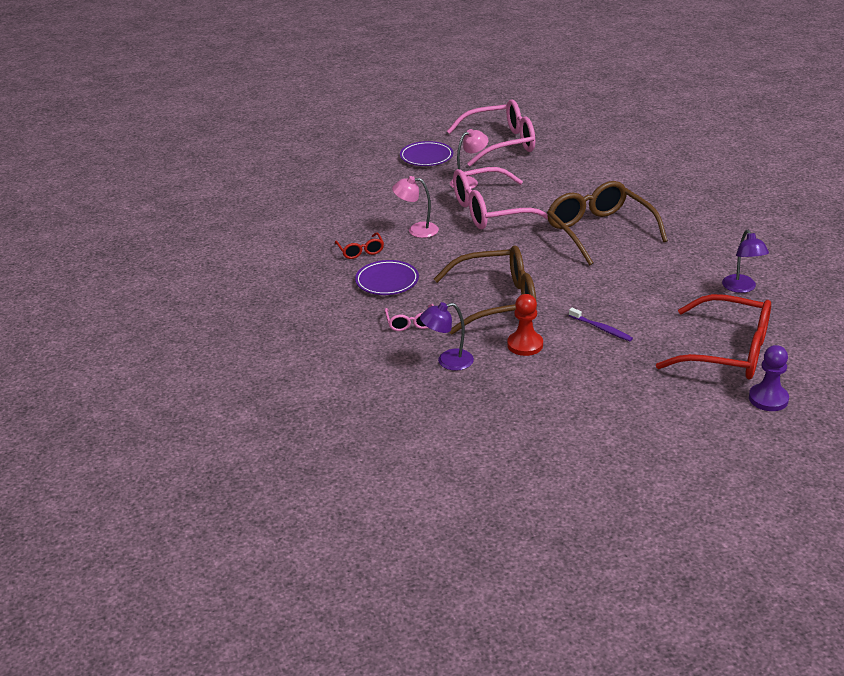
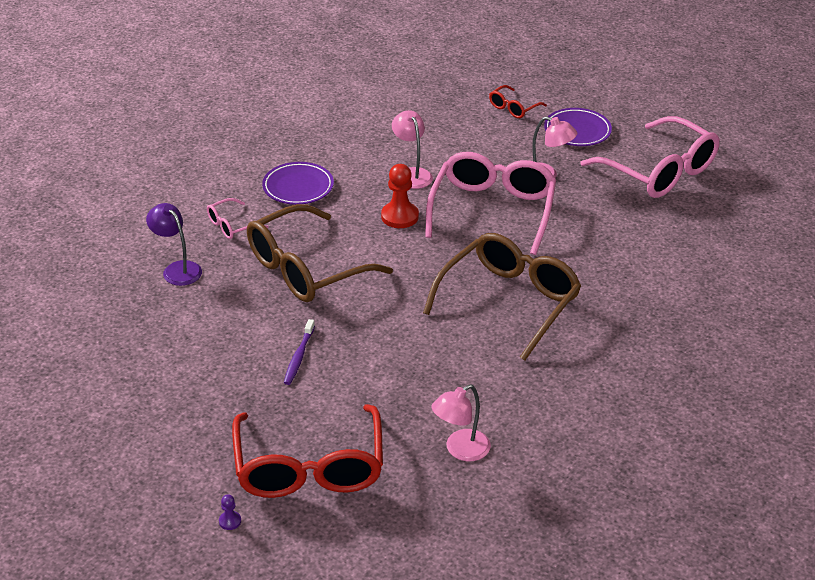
camera: 60 degrees right, 5 degrees up
red glasses [335,233,384,259] -> red glasses moved to [489,85,547,118]
brown glasses [434,245,537,335] -> brown glasses turned 90 degrees clockwise [247,204,393,302]
pink glasses [453,167,548,230] -> pink glasses turned 60 degrees clockwise [425,152,556,255]
red pawn [507,294,543,356] -> red pawn moved to [381,164,419,228]
purple lamp [722,230,769,293] -> pink lamp [432,384,491,461]
purple pawn [749,345,789,411] -> purple pawn [219,494,241,530], size x0.47

